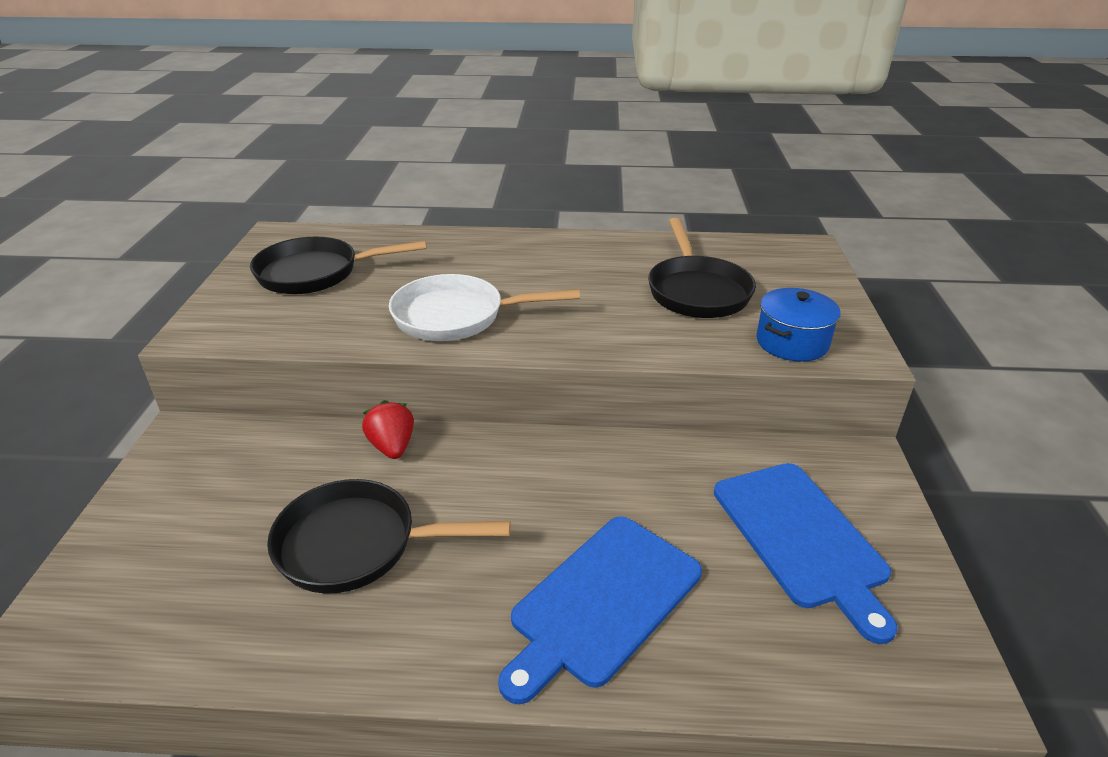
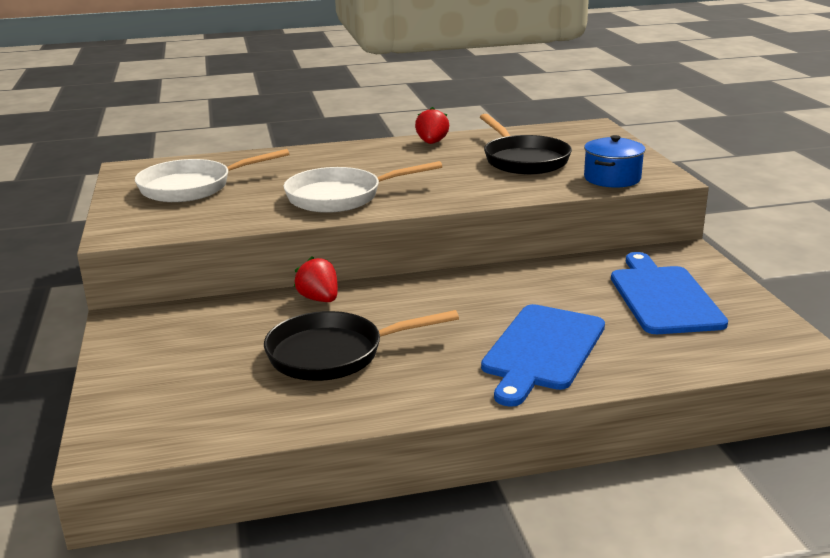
camera: 15 degrees left, 10 degrees down
black pan [250,237,427,294] -> white pan [135,149,289,202]
blue cutting board [714,463,898,644] -> blue cutting board turned 150 degrees counterclockwise [611,252,728,334]
none -> red strawberry [415,107,449,144]

